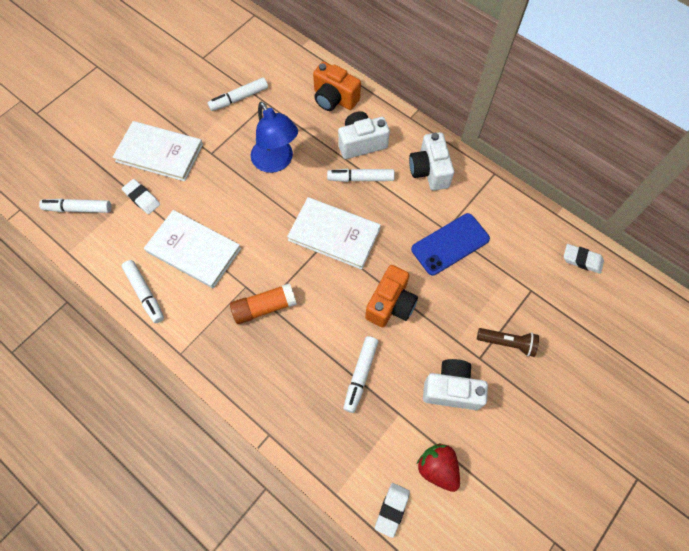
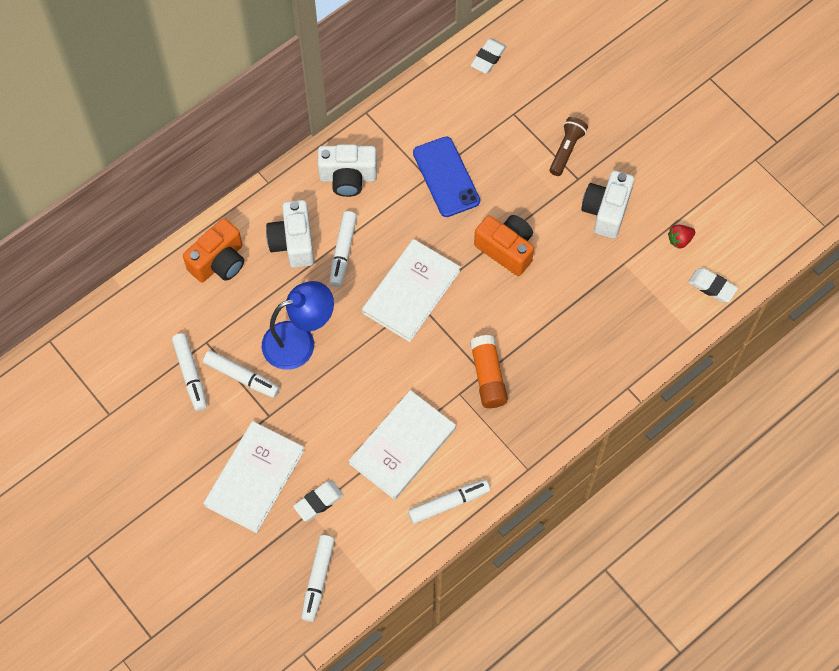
camera: 80 degrees left, 0 degrees up
white marker [343,336,378,413] -> white marker moved to [203,350,280,398]
red strawberry [417,444,460,492] -> red strawberry [668,225,695,249], size x0.62

